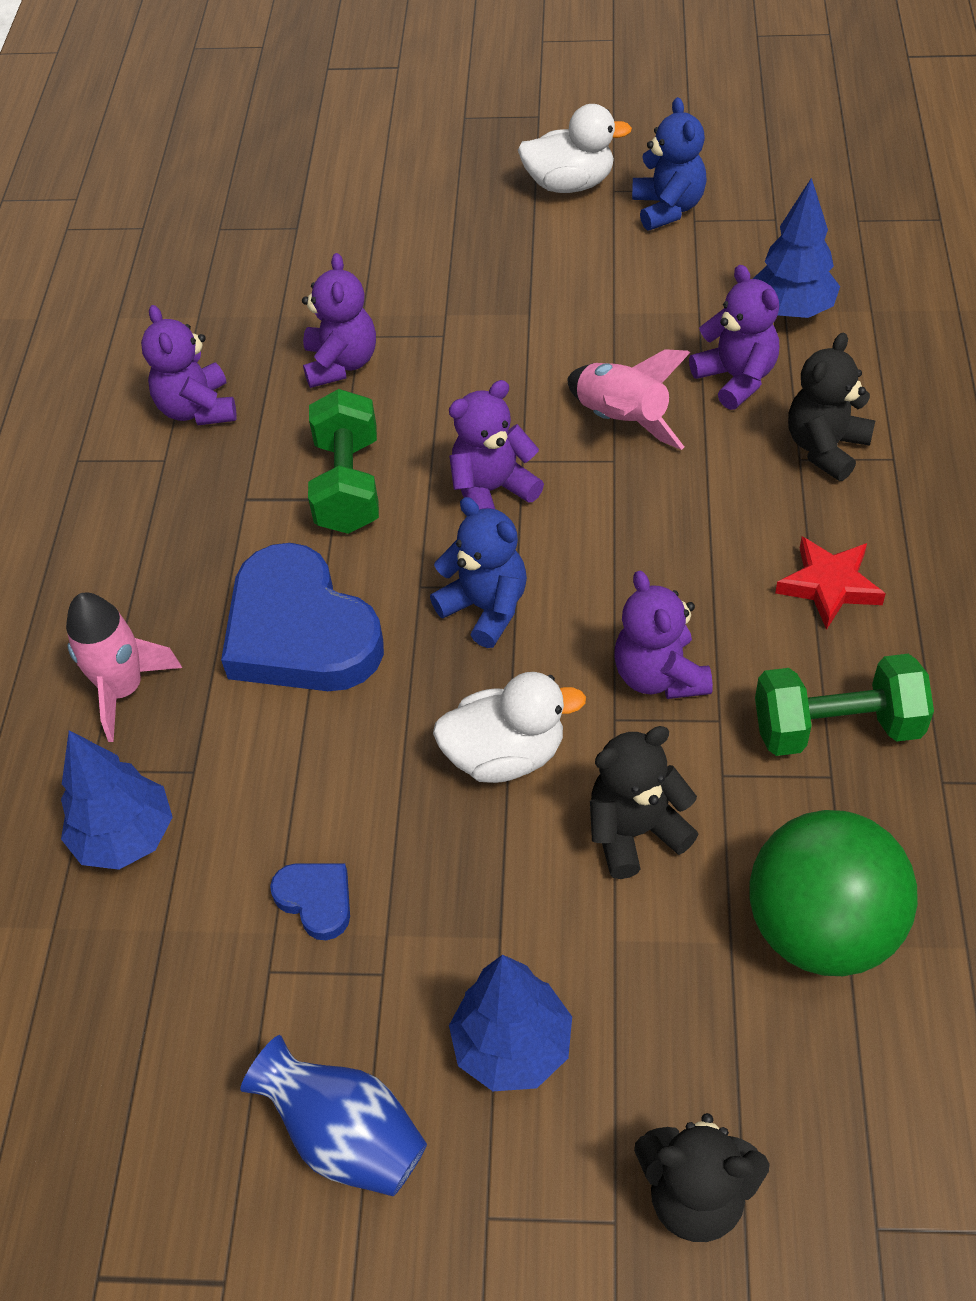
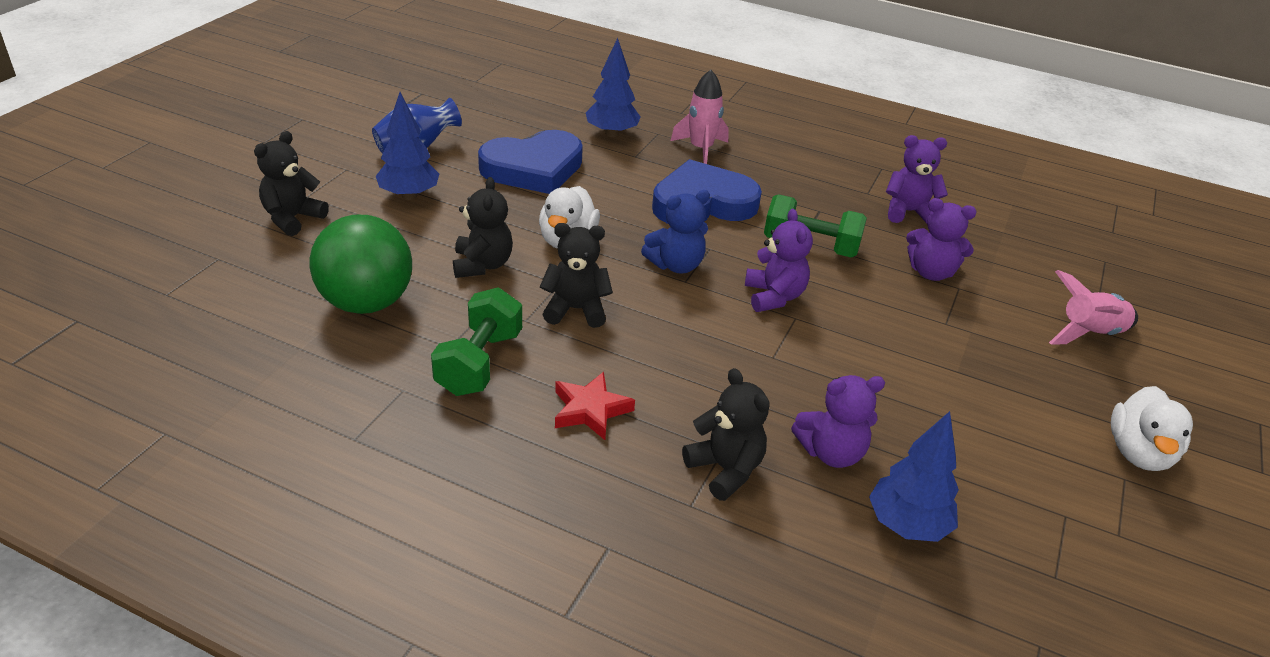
camera: 105 degrees right, 15 degrees down
blue heart [270,863,350,940] -> blue heart [478,130,583,194], size x2.27
pink rocket [568,349,690,450] -> pink rocket moved to [1049,270,1138,345]
purple teddy bear [614,571,713,699] -> black teddy bear [540,223,613,328]
blue teddy bear [632,97,707,230] -> none

